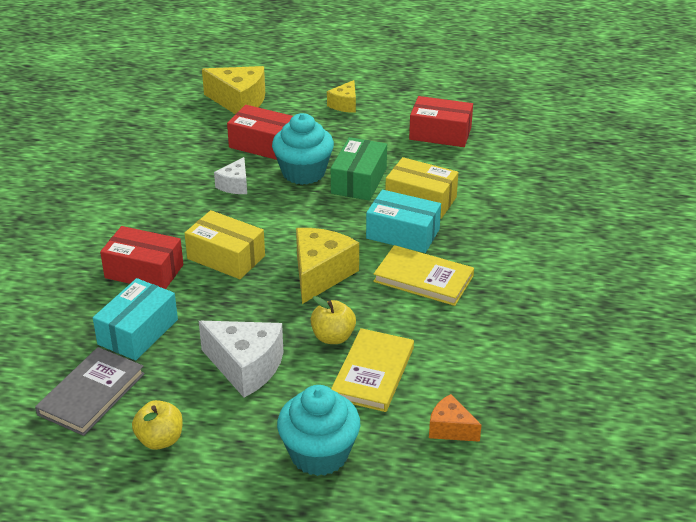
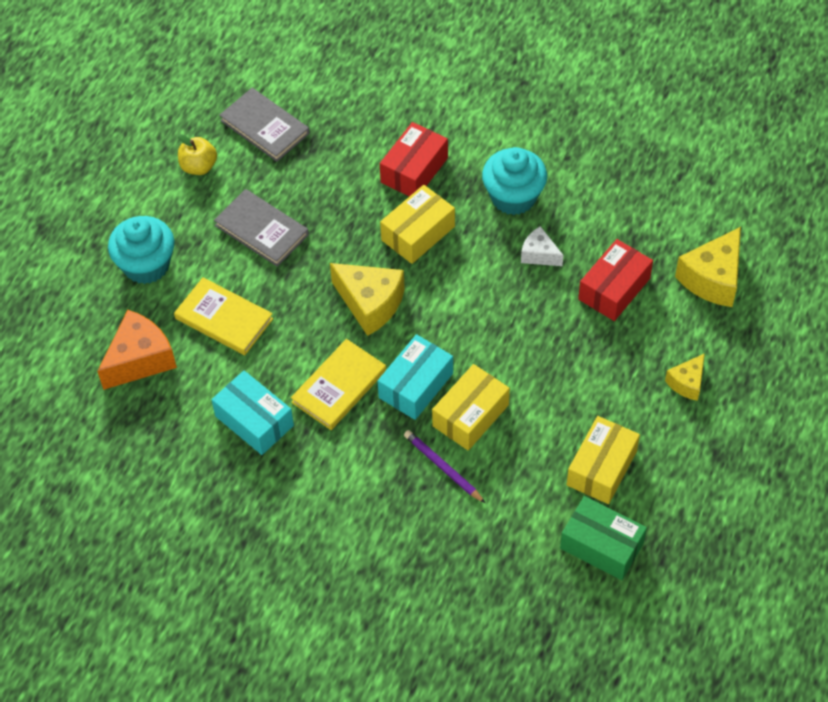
camera: 105 degrees right, 20 degrees up
turquoise box [93,278,178,361] -> turquoise box moved to [211,371,294,455]
white cheese [199,321,283,398] -> grey book [214,189,309,267]
turquoise cupcake [272,113,334,185] -> turquoise cupcake moved to [482,147,547,215]
yellow apple [311,296,356,344] -> none
yellow cheese [327,80,356,113] -> yellow cheese turned 90 degrees counterclockwise [665,353,705,401]
green box [331,137,387,201] -> green box moved to [560,496,647,580]
red box [409,96,473,147] -> yellow box [567,416,640,504]
orange cheese [429,394,481,442] -> orange cheese [97,310,177,390], size x1.76
none -> purple pencil [404,430,485,503]

